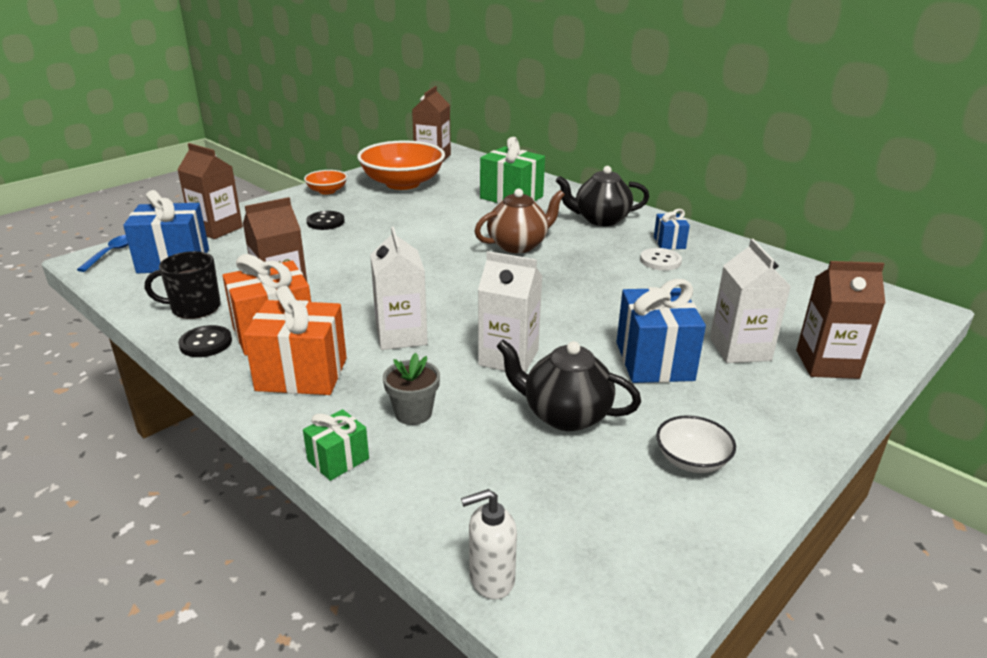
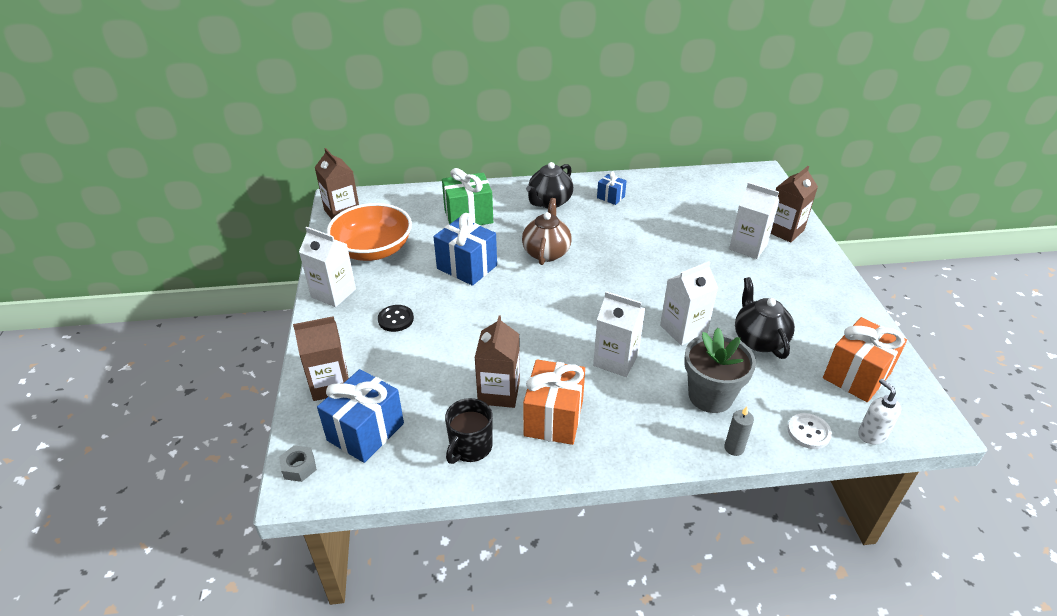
camera: 50 degrees left, 10 degrees up
blue spoon [77,235,128,272] -> grey nut [279,445,317,482]
black button [178,325,232,357] -> none
orange gift [244,286,347,395] -> orange gift moved to [823,317,907,402]
green gift [303,409,369,481] -> grey candle [724,406,754,456]
orange bowl [304,170,347,194] -> white carton [299,227,356,307]
grey flower pot [383,353,440,425] -> grey flower pot [684,328,756,413], size x1.73
white soap dispenser [461,489,517,600] -> white soap dispenser turned 135 degrees clockwise [858,379,901,444]
black teapot [496,339,641,431] -> black teapot turned 105 degrees clockwise [735,277,795,359]
blue gift [617,279,706,383] -> blue gift moved to [433,213,497,286]
white button [640,248,682,271] -> white button moved to [787,413,832,449]
white bowl [656,415,736,473] -> none

